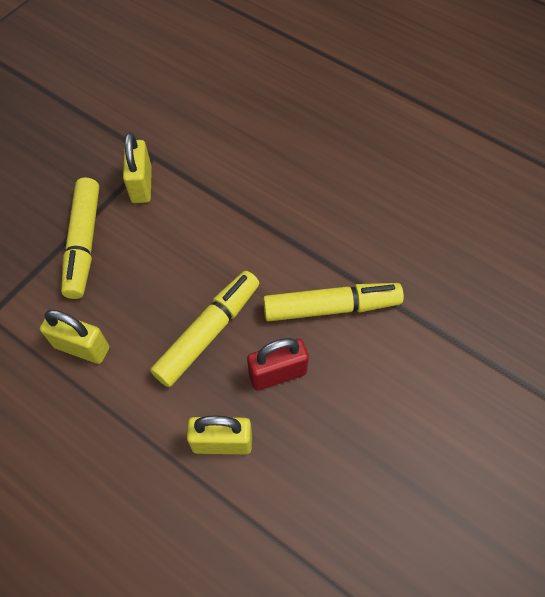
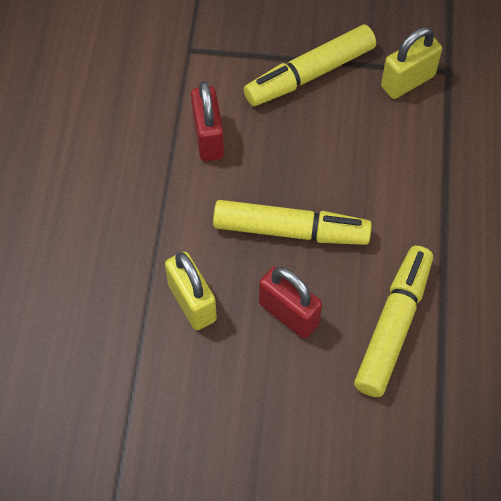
camera: 60 degrees right, 0 degrees up
yellow padlock [40,310,109,364] -> red padlock [191,81,224,161]
yellow marker [263,283,404,322] -> yellow marker turned 120 degrees counterclockwise [354,246,433,397]

